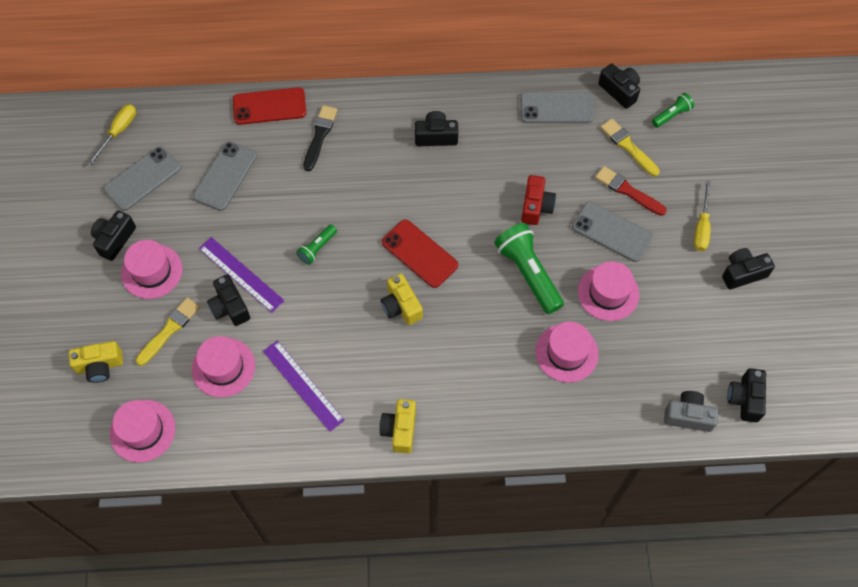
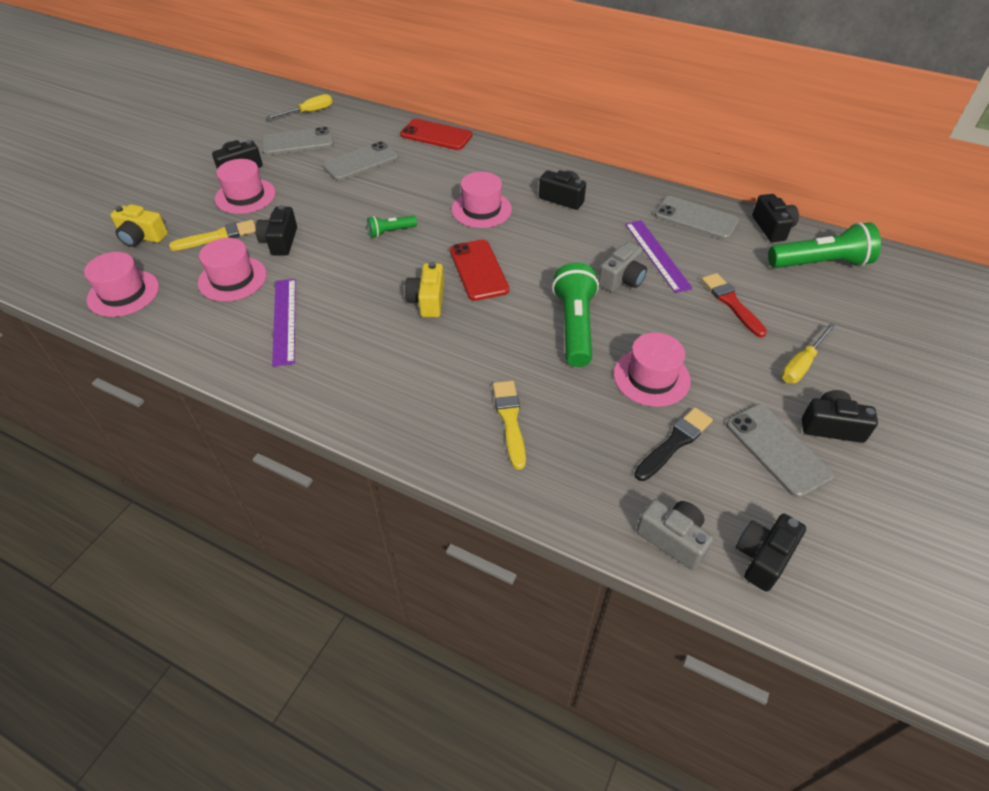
camera: 30 degrees right, 15 degrees down
purple ruler [199,237,285,313] -> purple ruler moved to [625,220,693,293]
black brush [303,105,337,171] -> black brush moved to [634,408,713,481]
yellow camera [379,399,416,453] -> none
red camera [521,175,556,225] -> grey camera [598,242,647,292]
pink hat [535,322,599,383] -> pink hat moved to [451,172,512,228]
grey phone [572,202,653,262] -> grey phone moved to [726,404,834,498]
yellow brush [600,119,660,176] -> yellow brush moved to [493,381,526,470]
green flashlight [652,93,694,127] -> green flashlight [768,222,881,268], size x1.94

